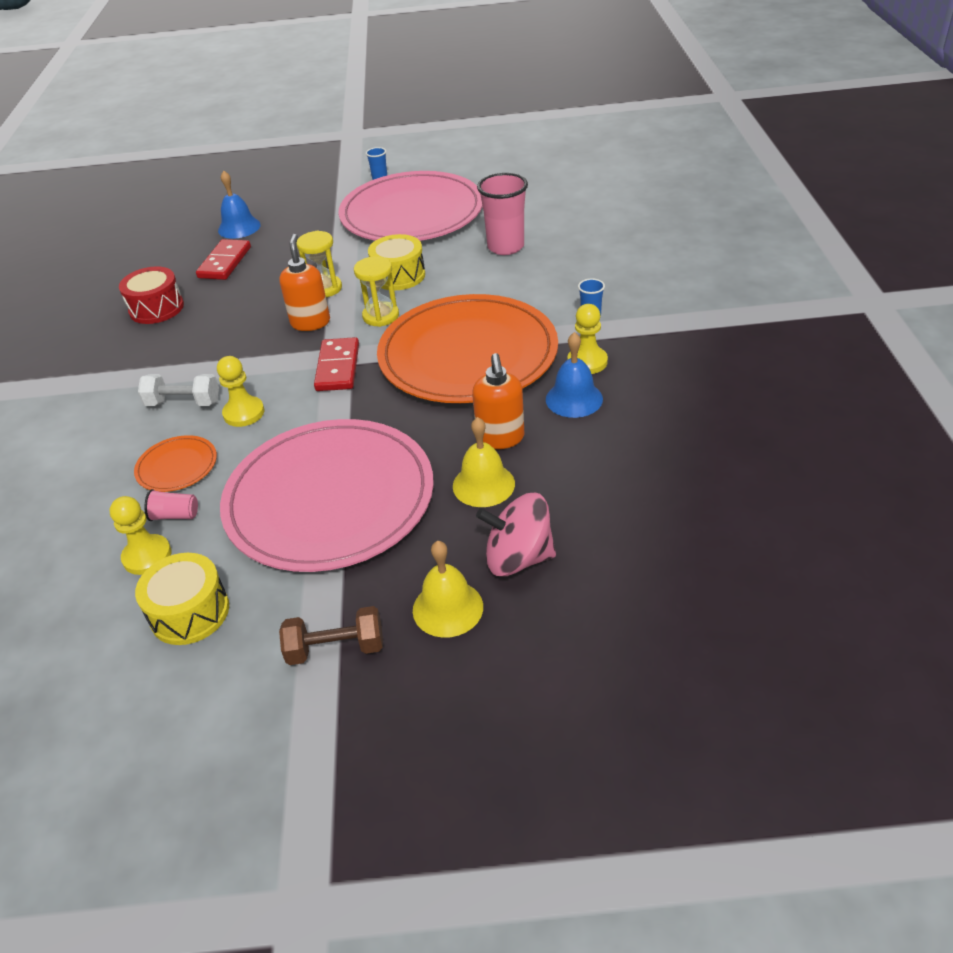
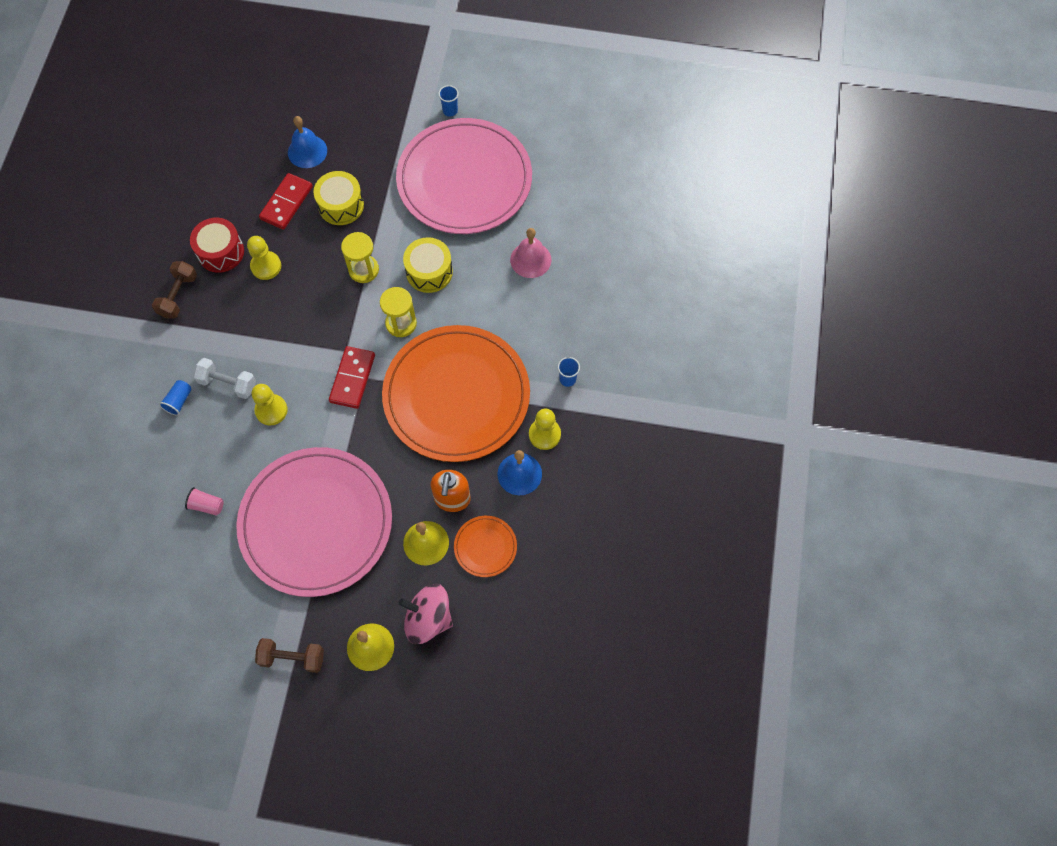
camera: 10 degrees right, 25 degrees up
yellow pawn [109,496,171,575] -> yellow pawn moved to [247,236,281,280]
orange plate [134,435,217,492] -> orange plate moved to [454,516,517,577]
yellow drum [135,553,229,645] -> yellow drum moved to [313,171,364,225]
orange soap dispenser [279,234,330,331] -> none
pink cup [477,173,528,255] -> pink bell [510,228,551,278]
none -> brown dumbbell [152,261,197,318]
none -> blue cup [159,380,192,416]

